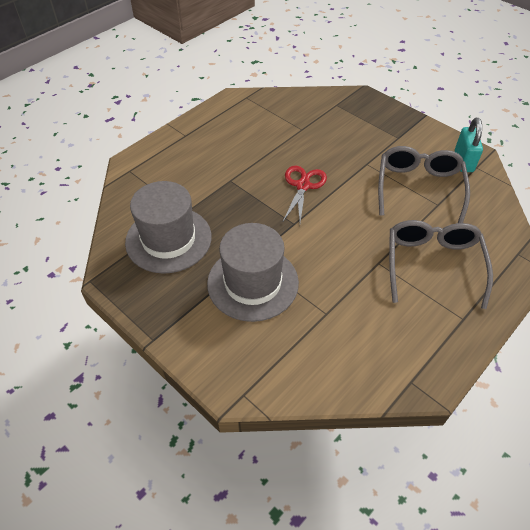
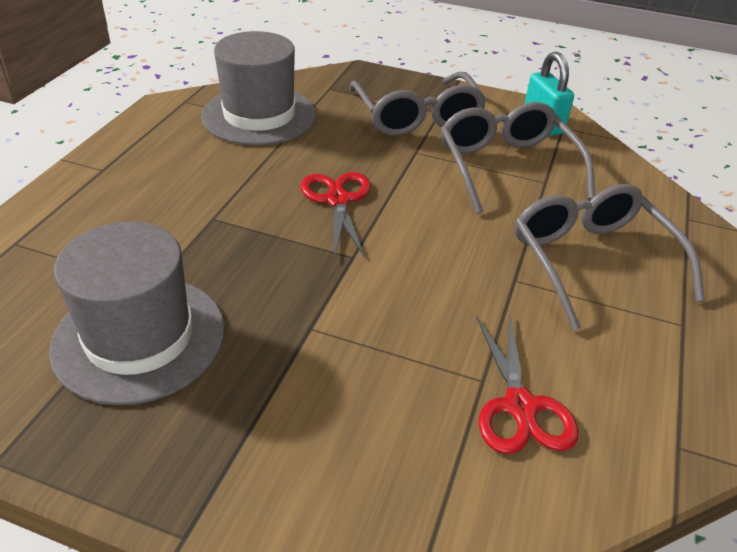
camera: 25 degrees left, 10 degrees down
grey hat [207,223,299,322] -> grey hat moved to [201,31,316,146]
none -> grey glasses [349,72,487,136]
none -> red scissors [476,315,578,454]

